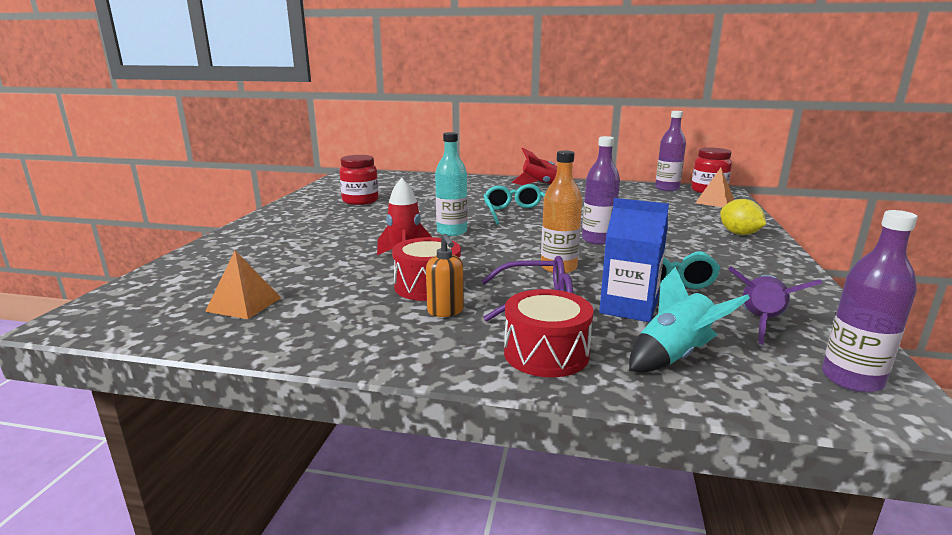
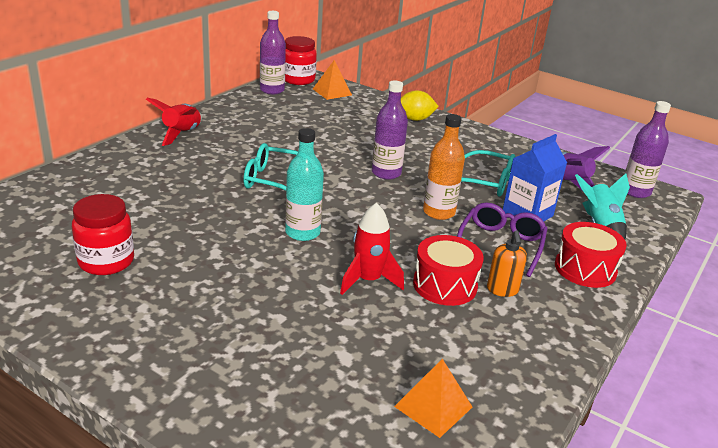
camera: 70 degrees left, 10 degrees up
orange soap dispenser [426,234,464,317] -> orange soap dispenser turned 90 degrees clockwise [487,230,527,297]

